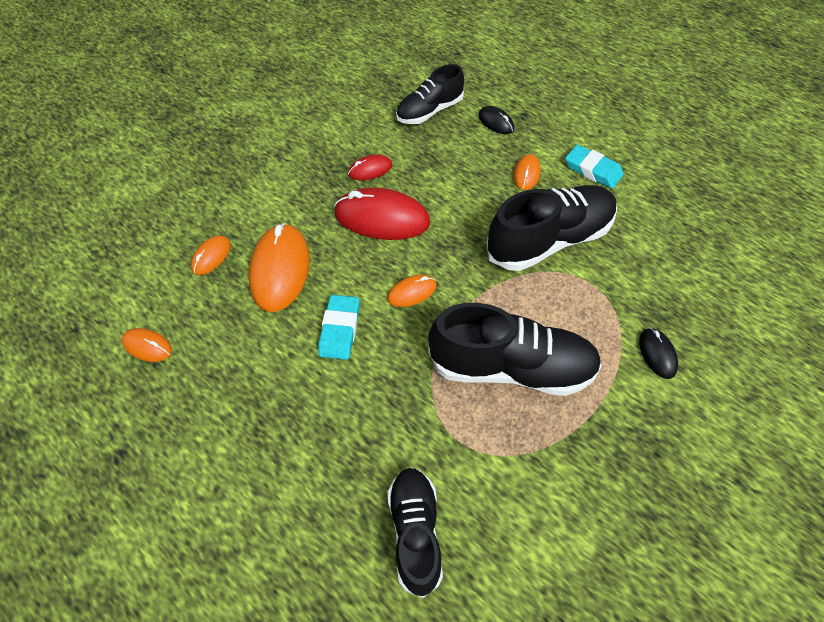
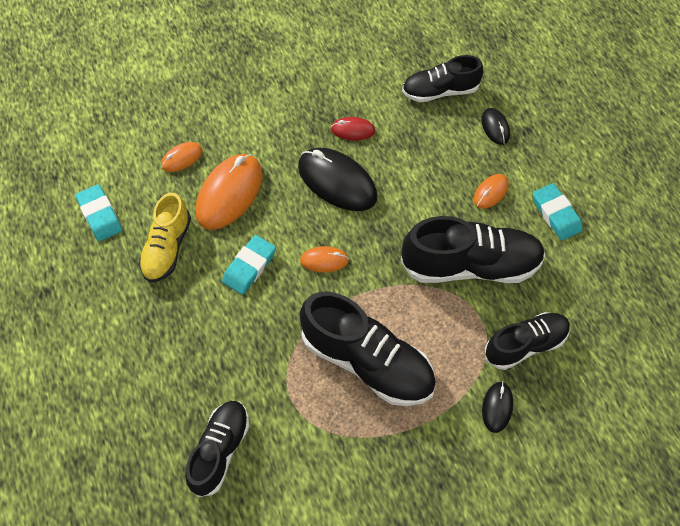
camera: 25 degrees right, 5 degrees up
orange mouse [122,328,172,362] -> turquoise eraser [76,184,122,241]
red mouse [334,188,430,240] -> black mouse [298,148,377,211]
none -> yellow shoe [139,193,191,282]
none -> black shoe [485,312,570,370]

